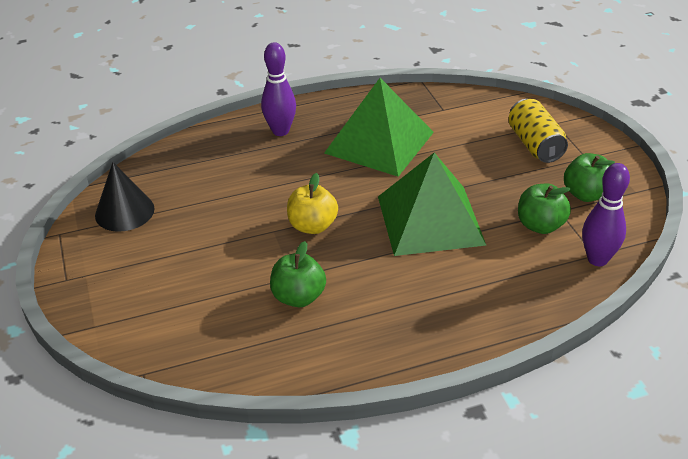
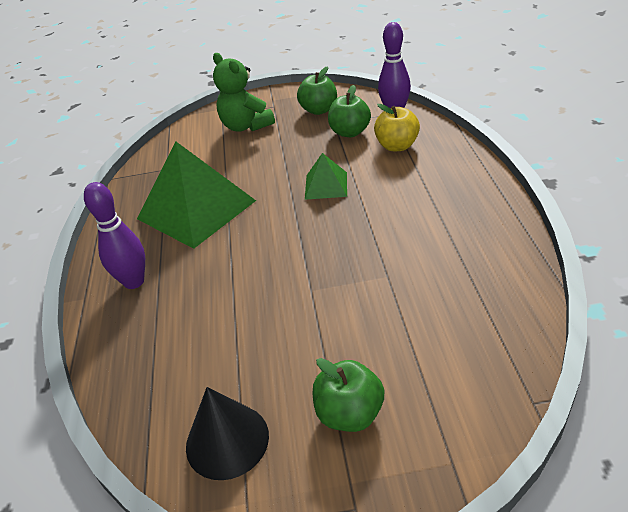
camera: 75 degrees left, 0 degrees up
green apple [270,241,326,307] -> green apple moved to [313,358,384,432]
yellow apple [287,173,338,234] -> yellow apple moved to [374,104,420,151]
green pyramid [378,153,486,256] -> green pyramid [305,153,347,200], size x0.49
yellow can [508,99,568,163] -> green teddy bear [213,53,275,132]

